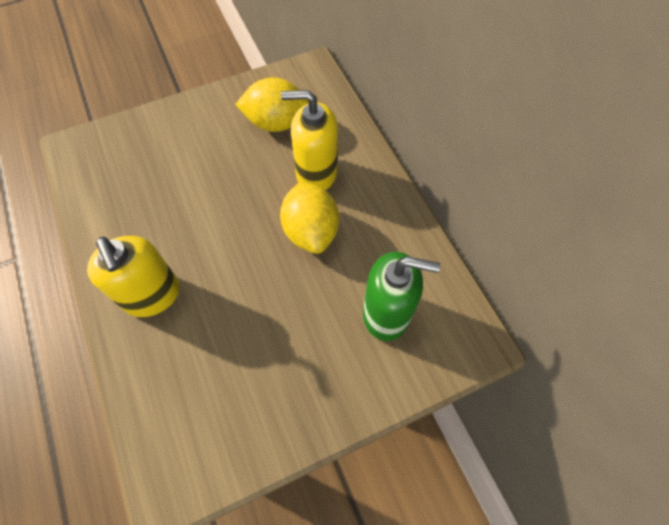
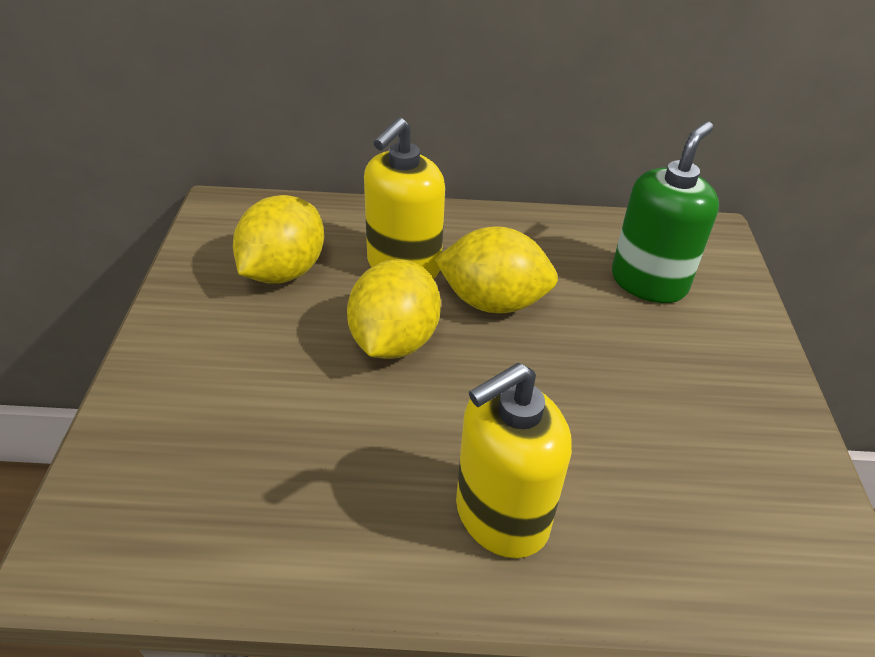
camera: 65 degrees left, 20 degrees down
yellow soap dispenser [87,236,180,317] -> yellow soap dispenser turned 150 degrees clockwise [456,363,572,558]
none -> yellow lemon [347,259,441,359]

